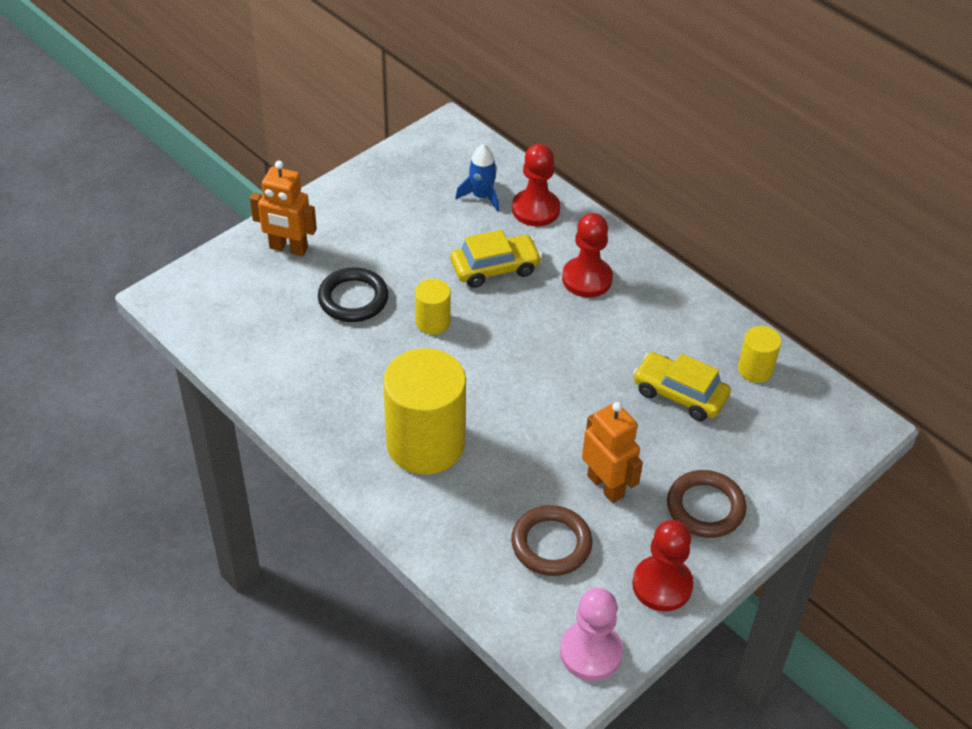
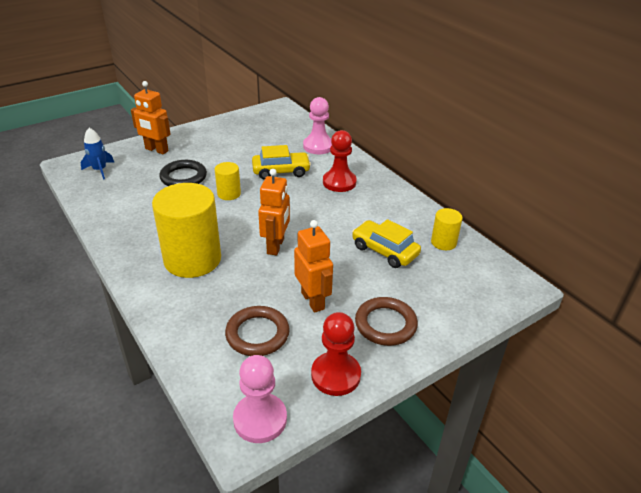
camera: 10 degrees right, 10 degrees down
blue rocket [455,144,499,212] -> blue rocket moved to [80,128,115,180]
red pawn [512,144,560,226] -> pink pawn [303,97,332,154]
none -> orange robot [258,169,290,256]

